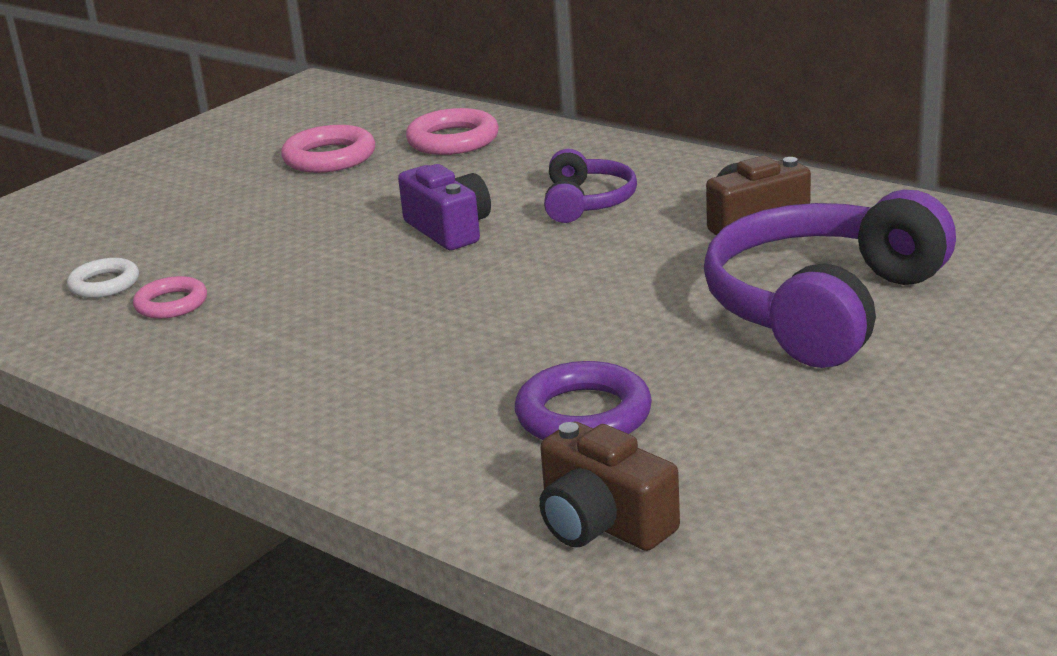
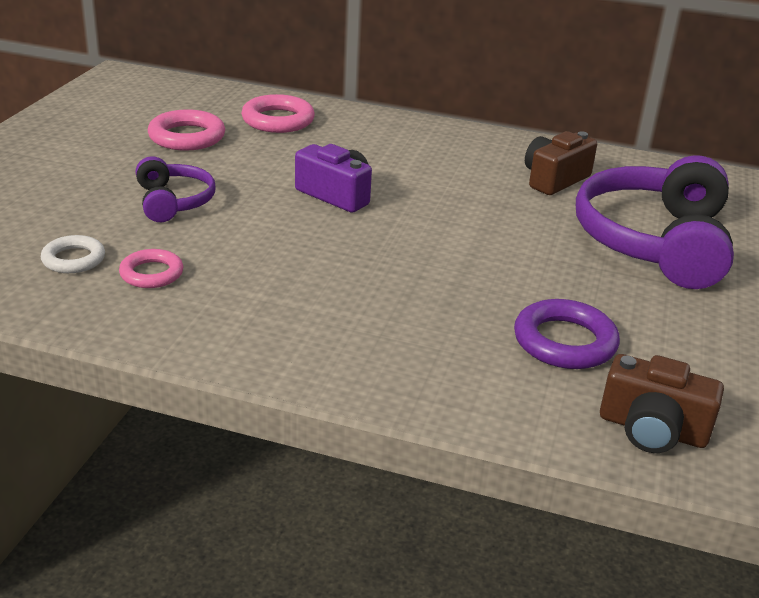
camera: 25 degrees left, 5 degrees up
purple headphones [544,149,637,223] -> purple headphones moved to [135,156,216,222]

